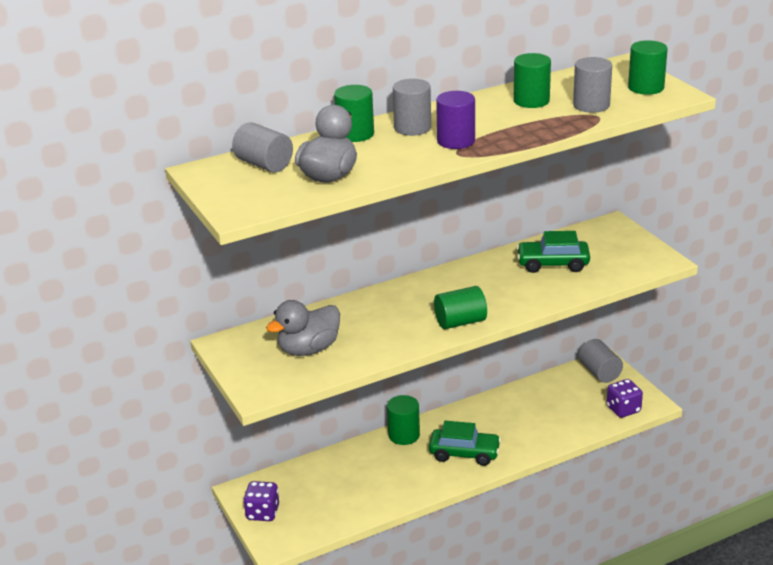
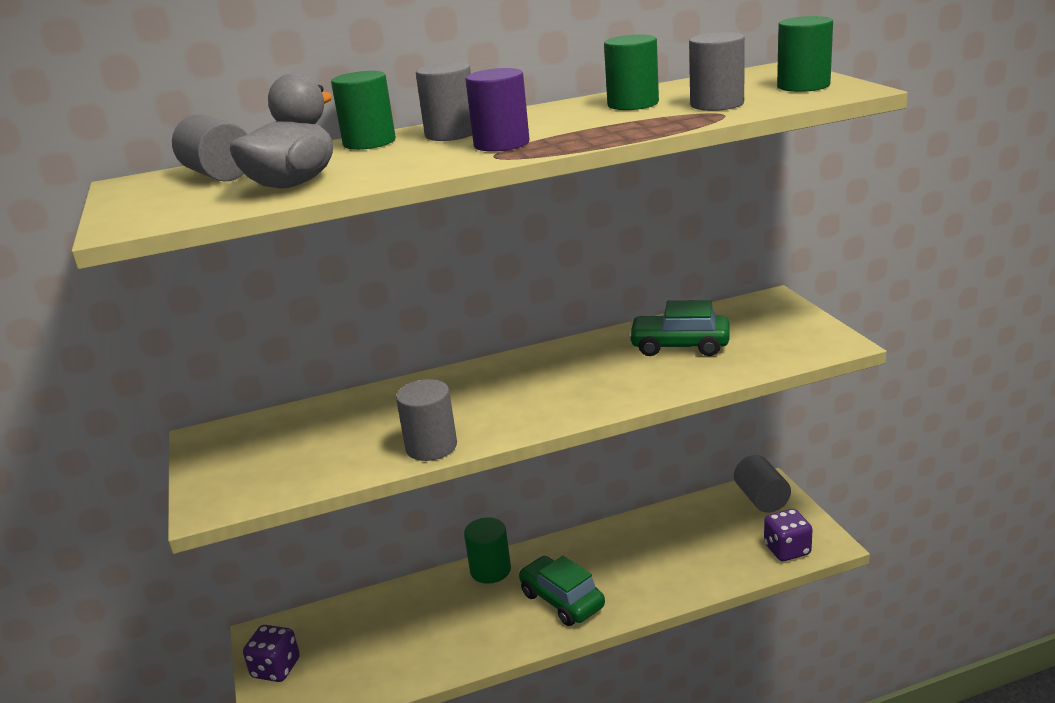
camera: 10 degrees right, 5 degrees down
grey duck [266,300,340,356] -> none
green car [429,421,501,466] -> green car turned 150 degrees counterclockwise [518,556,605,626]
green cylinder [434,286,487,329] -> none
none -> grey cylinder [396,379,457,461]

